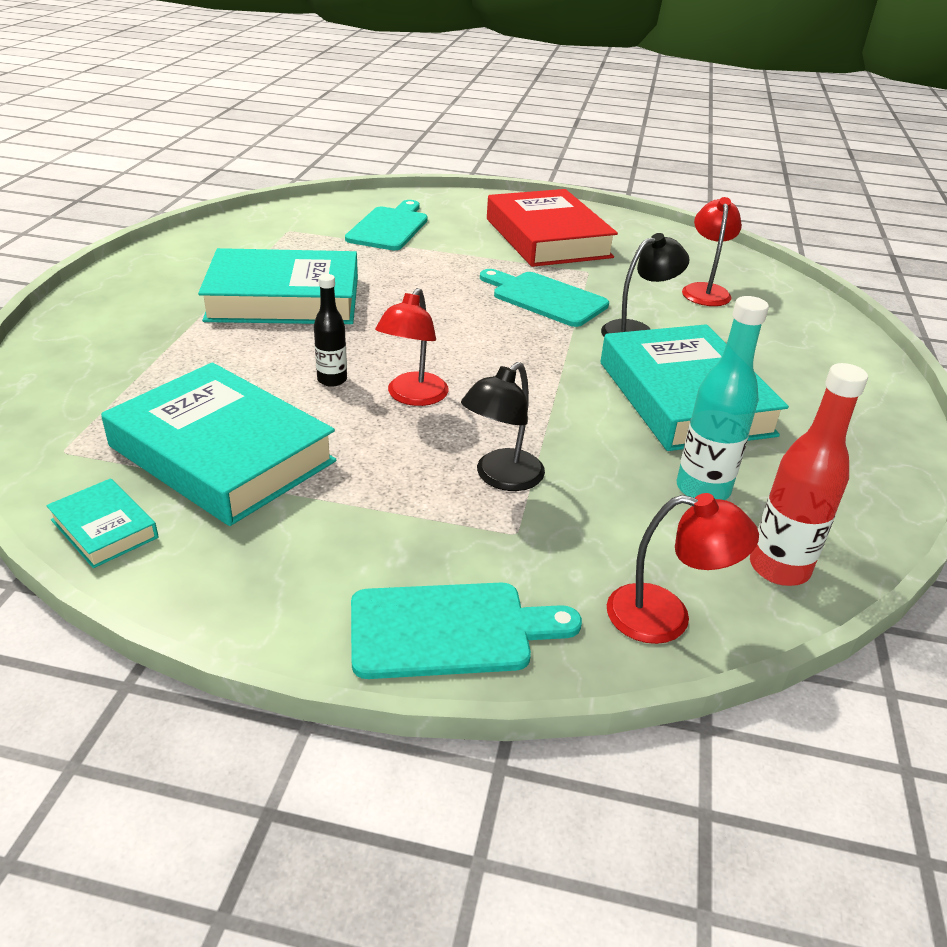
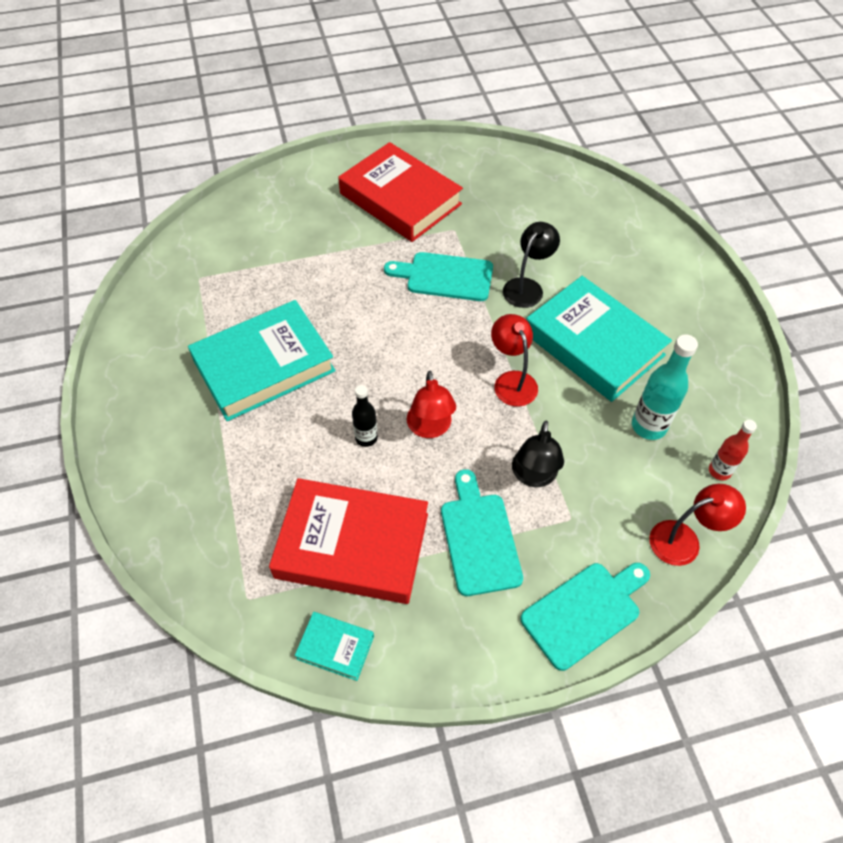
camera: 25 degrees left, 20 degrees up
turquoise book [101,362,336,526] -> red book [269,478,428,604]
turquoise cutting board [345,200,428,250] -> turquoise cutting board moved to [441,469,523,596]
red lamp [682,197,742,306] -> red lamp moved to [491,314,538,407]
red bottle [750,363,868,586] -> red bottle [709,420,757,480], size x0.62

